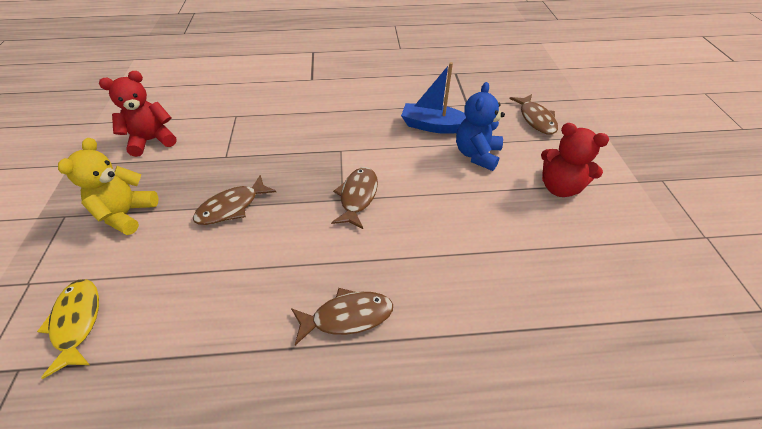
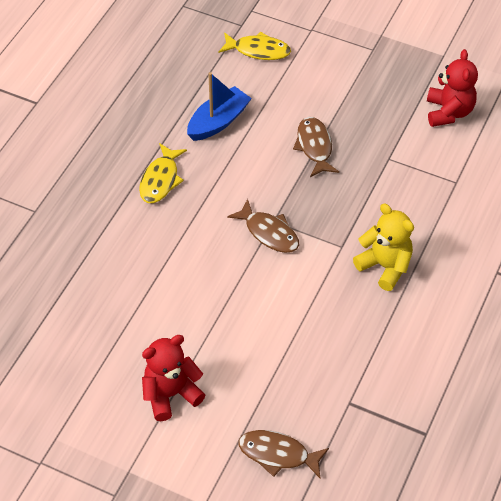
camera: 120 degrees right, 5 degrees up
yellow teddy bear [58,138,158,235] -> yellow teddy bear moved to [353,204,414,291]
brown fish [291,288,393,345] -> yellow fish [139,143,187,203]
blue boat [401,62,466,134] -> blue boat moved to [187,72,252,141]
blue teddy bear [456,82,505,171] -> none

